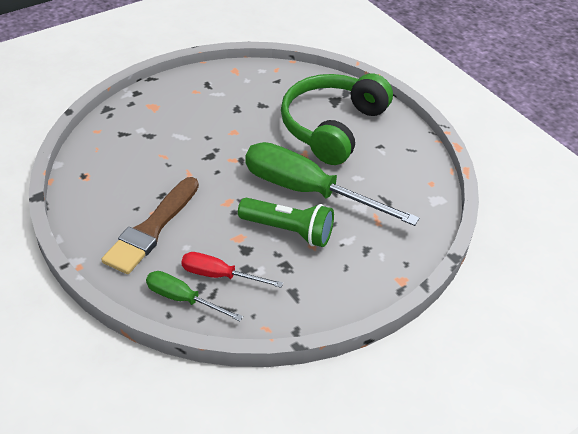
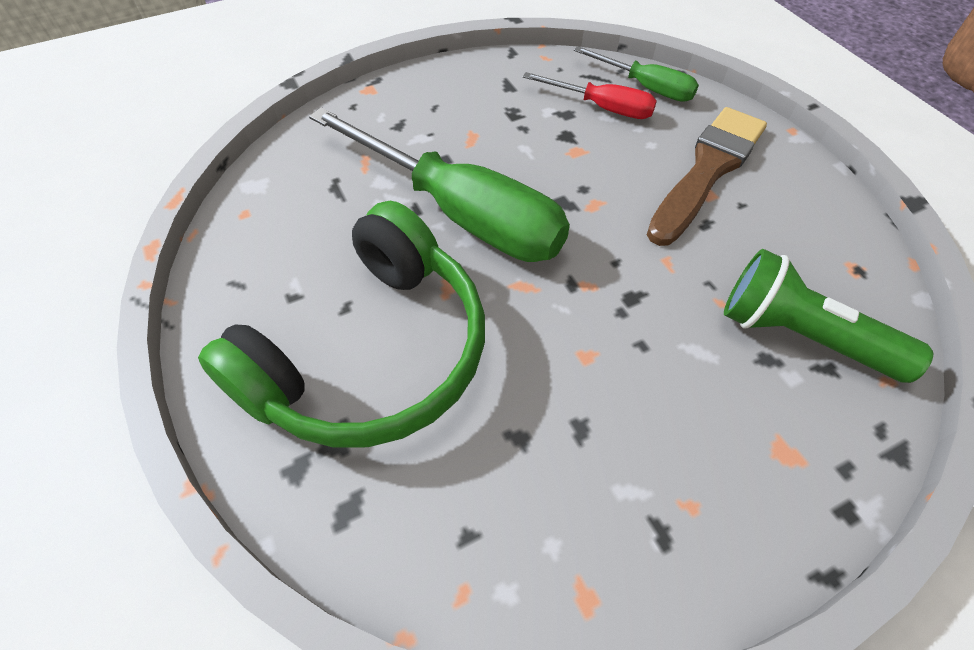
camera: 170 degrees left, 10 degrees up
green flashlight [238,198,334,247] -> green flashlight moved to [724,249,933,383]

